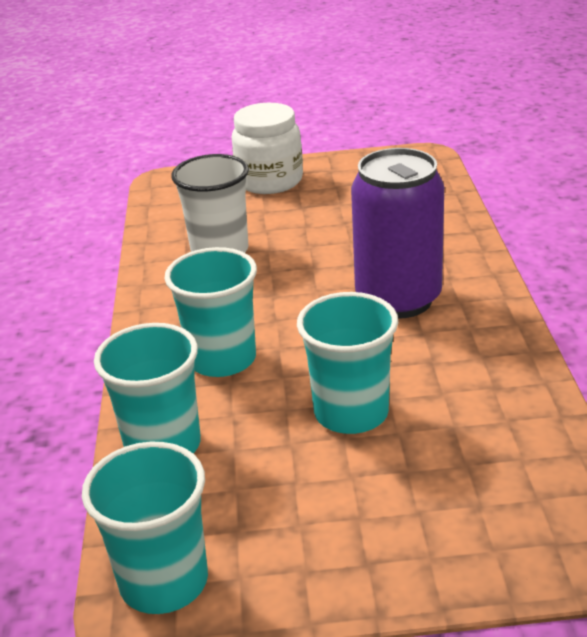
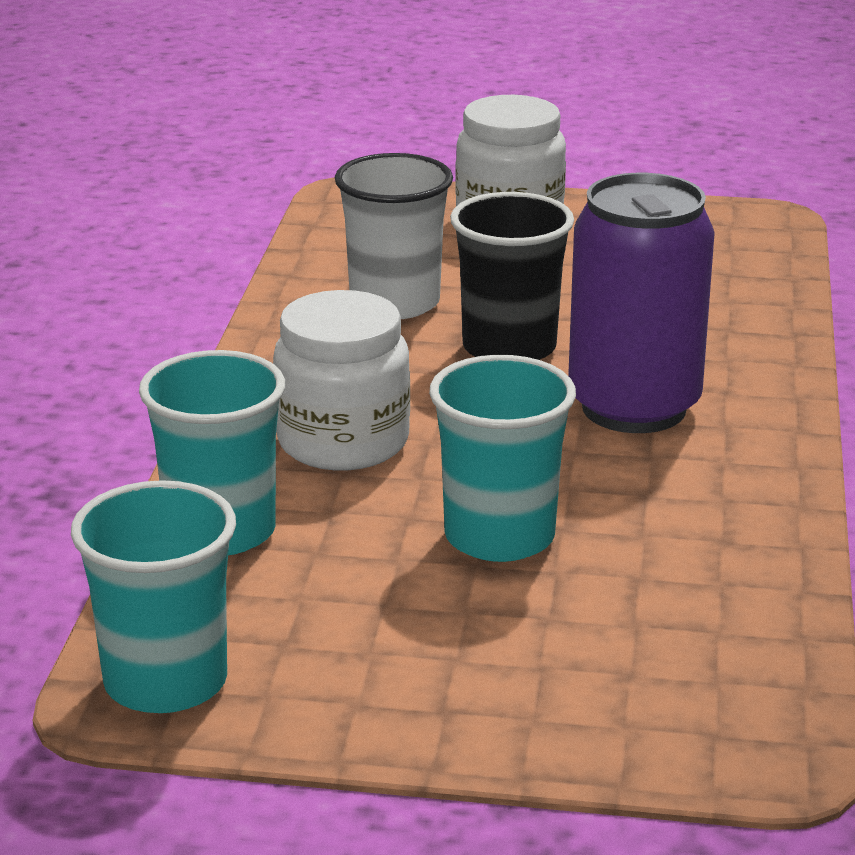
camera: 10 degrees right, 5 degrees down
turquoise cup [165,247,257,377] -> white jar [273,290,410,470]
none -> black cup [450,192,574,360]

